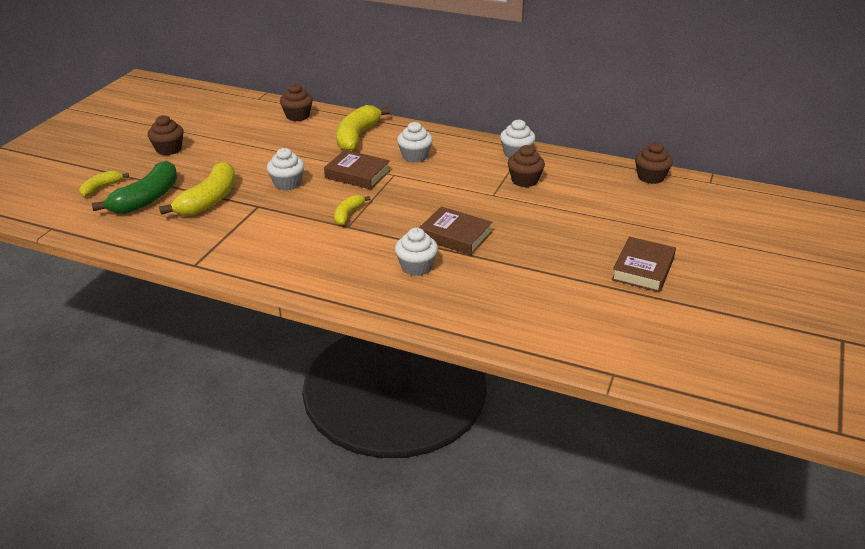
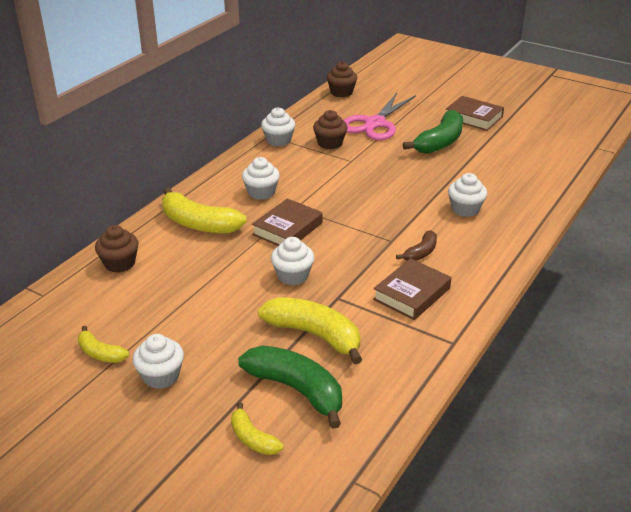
camera: 80 degrees left, 0 degrees up
brown cupcake [148,115,184,155] -> white cupcake [133,334,184,389]
yellow banana [334,195,370,226] -> yellow banana moved to [78,326,129,363]
brown book [419,207,492,255] -> brown book moved to [373,258,451,320]
none -> pink scissors [343,93,416,140]
none -> brown banana [396,230,437,261]
none -> green banana [403,110,463,154]

